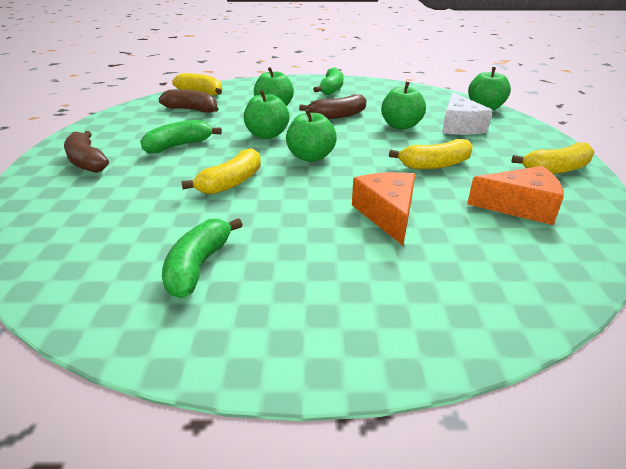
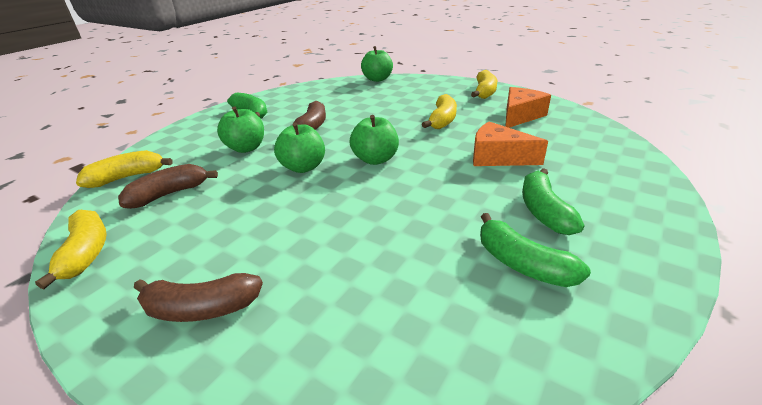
camera: 55 degrees left, 0 degrees up
green banana [140,120,222,154] -> green banana moved to [522,168,585,235]
yellow banana [182,148,261,194] -> yellow banana moved to [35,210,106,289]
green apple [381,82,426,130] -> none
white cheese [442,92,493,135] -> none

